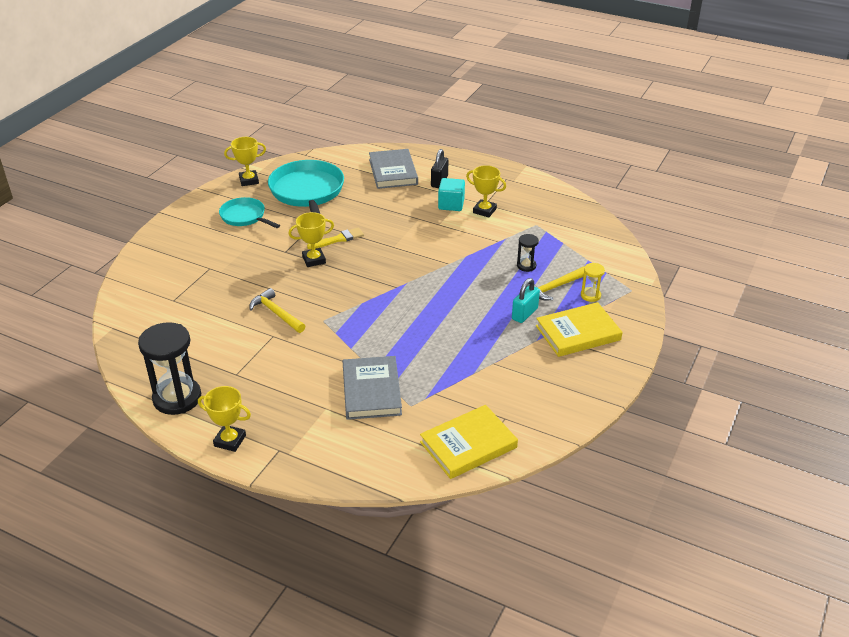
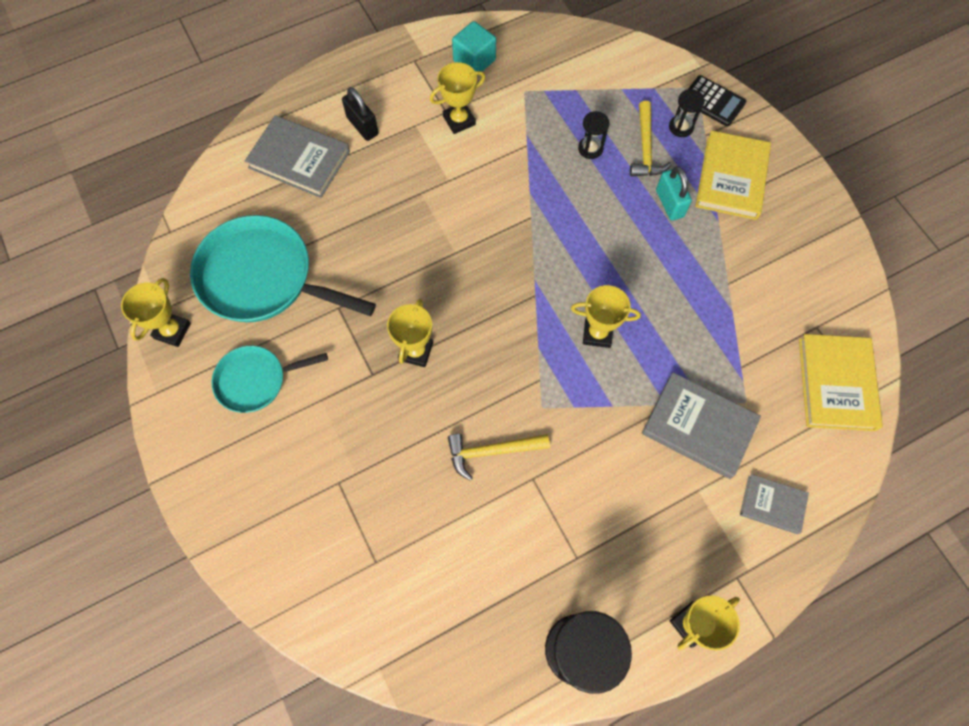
camera: 55 degrees left, 30 degrees up
yellow brush [307,227,364,249] -> none
turquoise cube [438,178,465,211] -> turquoise cube moved to [452,21,496,76]
yellow hourglass [581,263,605,302] -> black hourglass [669,89,705,137]
none -> yellow trophy [571,285,641,348]
none -> black calculator [688,75,746,127]
none -> grey book [740,474,809,534]

